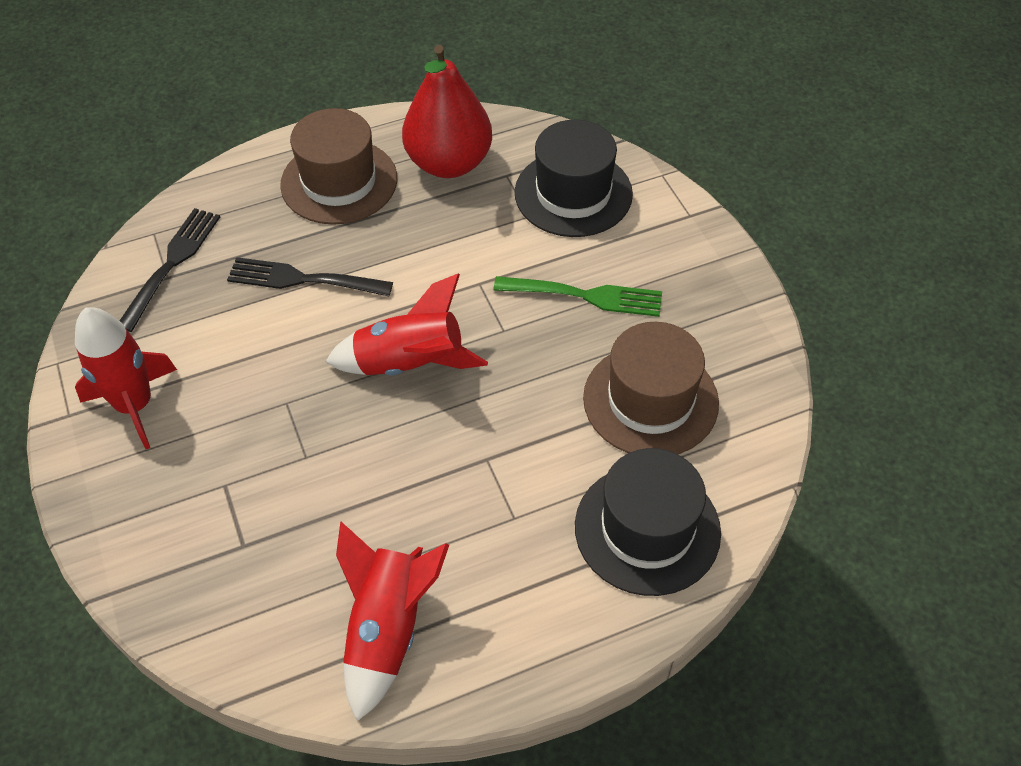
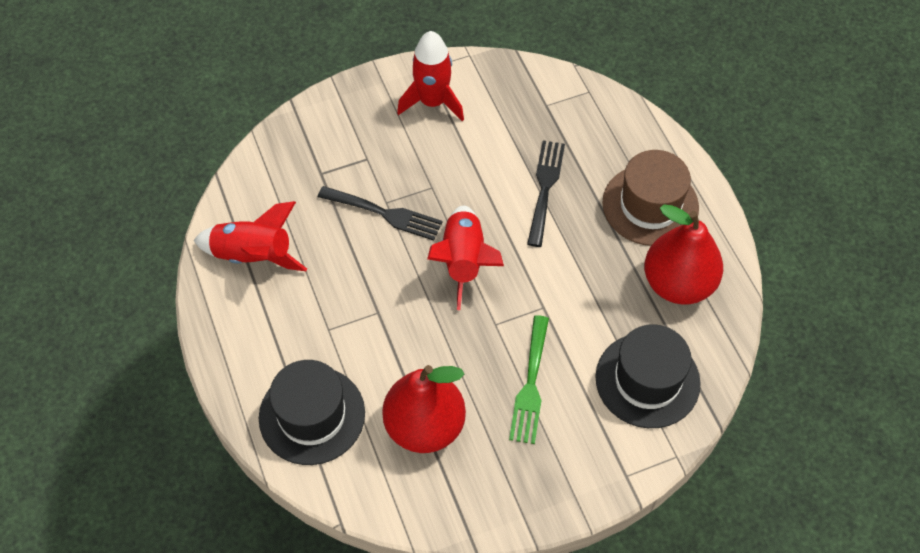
camera: 90 degrees right, 5 degrees up
black fork [120,208,220,332] -> black fork moved to [318,186,443,241]
brown hat [583,322,719,454] -> red pear [382,365,466,453]

